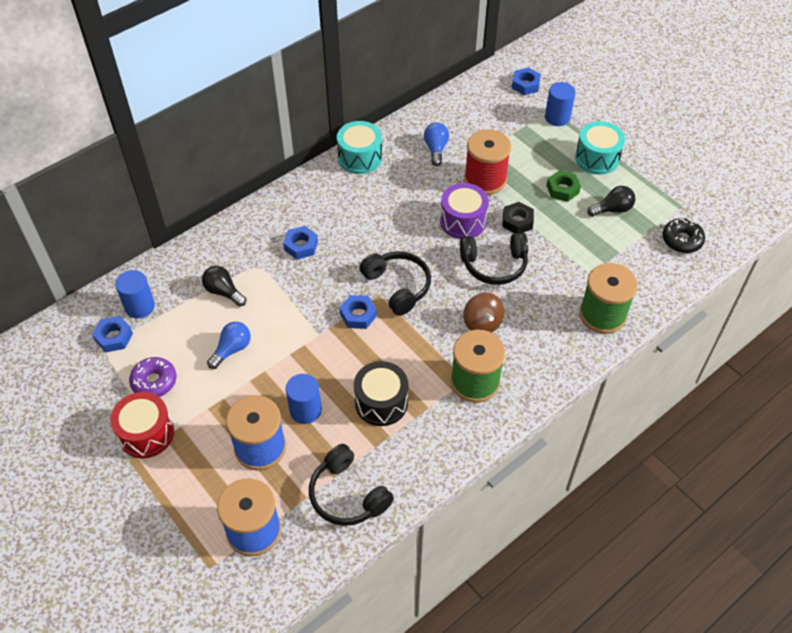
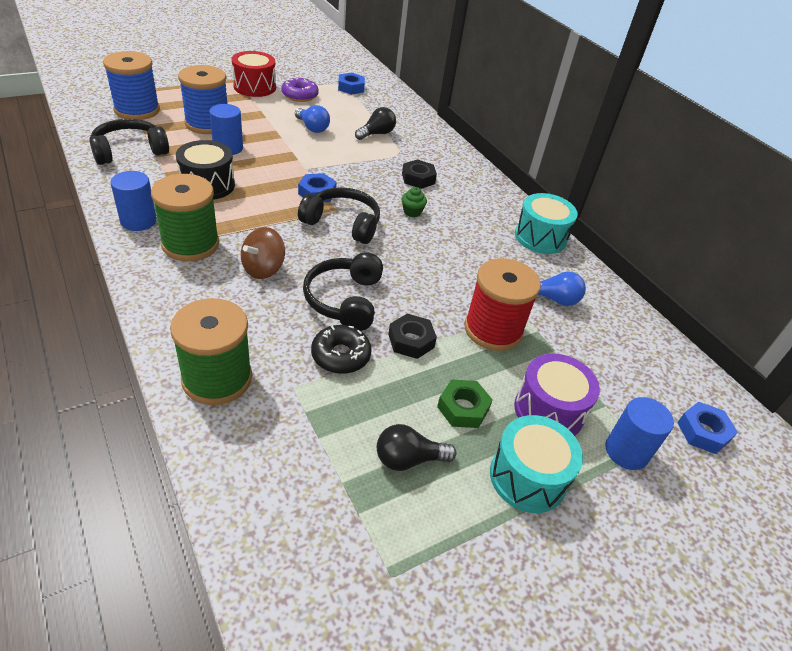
camera: 95 degrees right, 10 degrees down
blue cylinder [115,270,155,319] -> blue cylinder moved to [110,171,157,231]
blue nut [283,226,318,259] -> black nut [402,160,437,189]
black headphones [360,251,431,316] -> black headphones turned 135 degrees counterclockwise [298,187,380,244]
purple drum [440,183,489,239] -> purple drum moved to [514,353,600,436]
brown spinning top [463,292,505,333] -> brown spinning top turned 45 degrees counterclockwise [241,227,285,279]
black light bulb [588,186,635,217] -> black light bulb turned 90 degrees clockwise [377,424,456,471]
black donut [662,218,705,253] -> black donut moved to [311,325,372,374]
none -> green cupcake [402,187,427,217]

